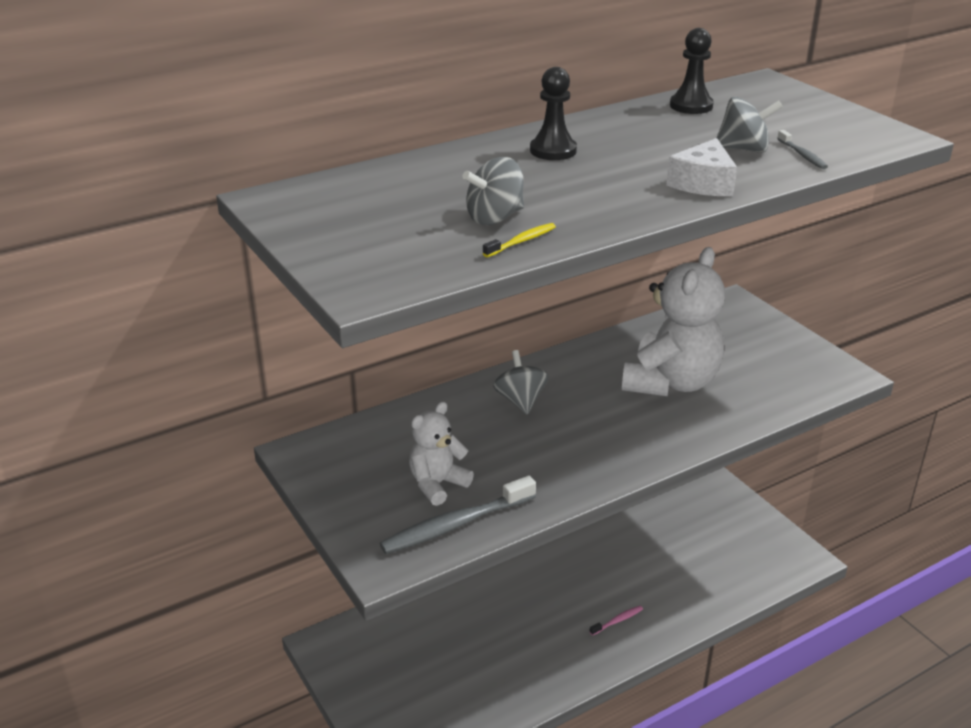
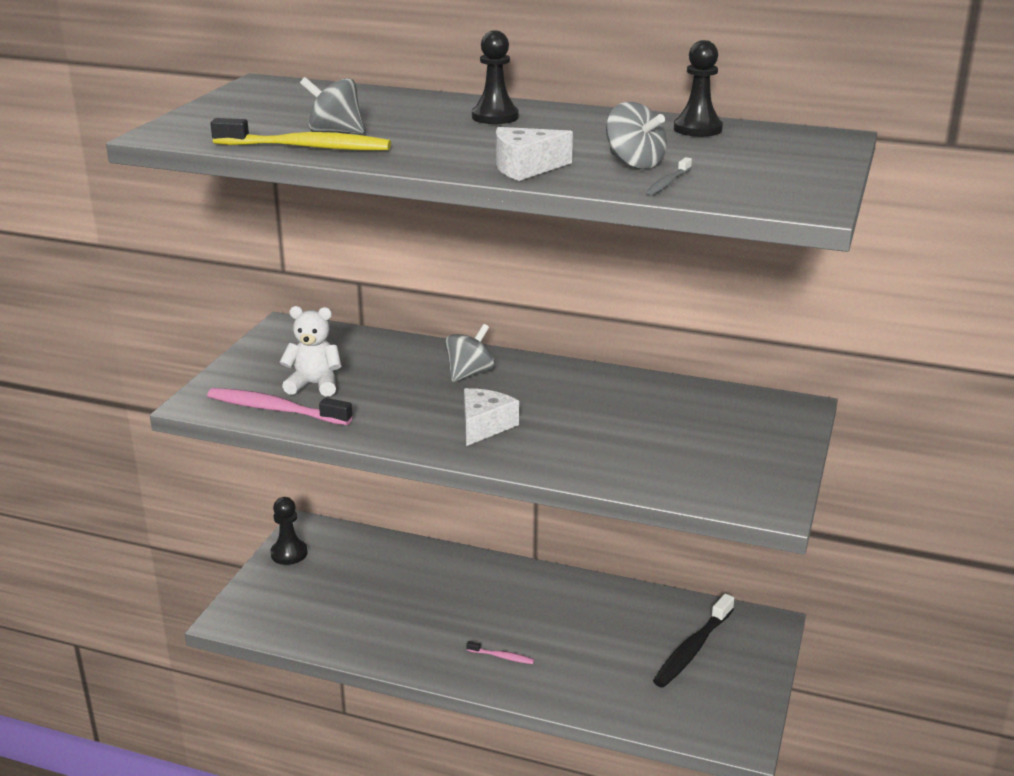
camera: 50 degrees right, 5 degrees down
grey toothbrush [379,476,536,554] -> pink toothbrush [207,388,352,425]
yellow toothbrush [483,223,556,257] -> yellow toothbrush [210,118,391,150], size x2.10
white teddy bear [622,247,725,396] -> none
none -> black pawn [270,497,308,565]
none -> white cheese [464,388,519,446]
none -> black toothbrush [653,594,734,688]

